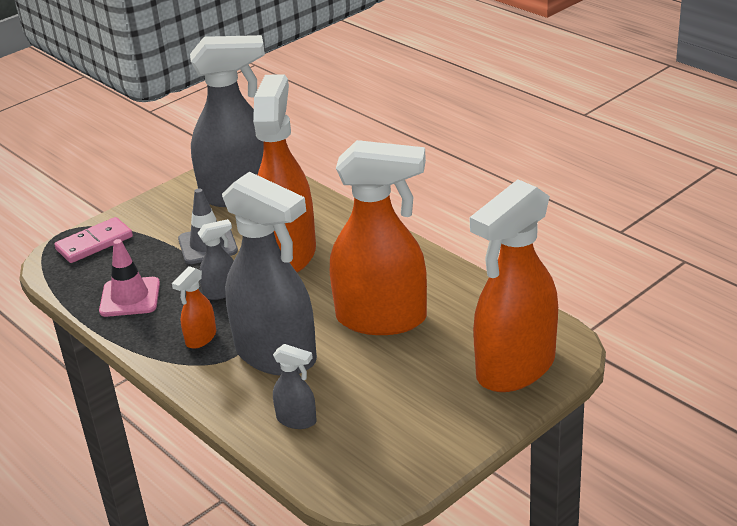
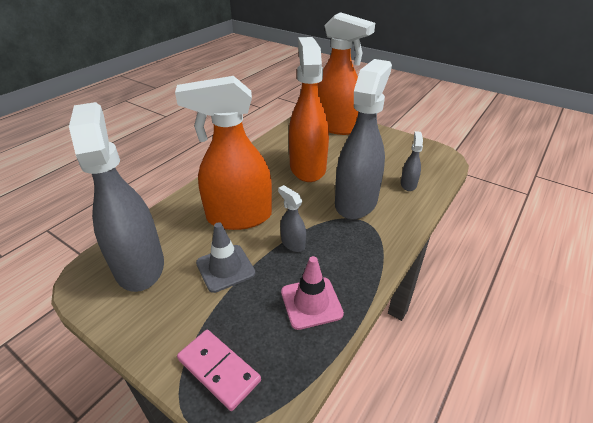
camera: 105 degrees left, 5 degrees up
orange spray bottle [172,266,216,349] -> none

